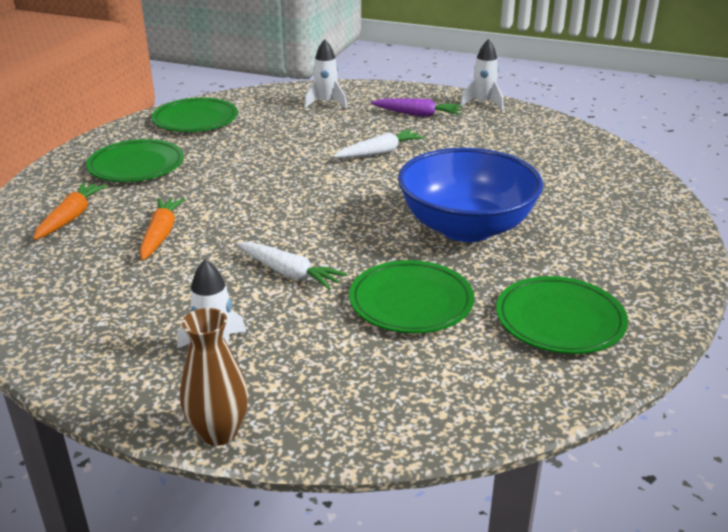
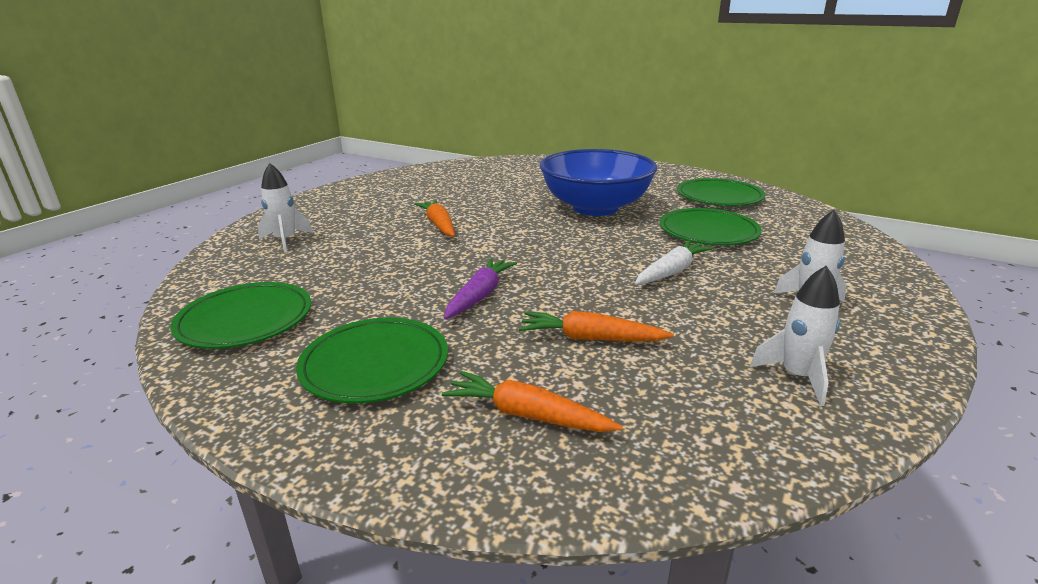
camera: 80 degrees left, 5 degrees down
brown vase [180,308,249,446] -> none
white carrot [334,129,425,158] -> orange carrot [415,200,455,237]
purple carrot [371,98,462,117] -> purple carrot moved to [444,258,517,319]
white rocket [460,39,503,110] -> white rocket moved to [750,266,840,406]

